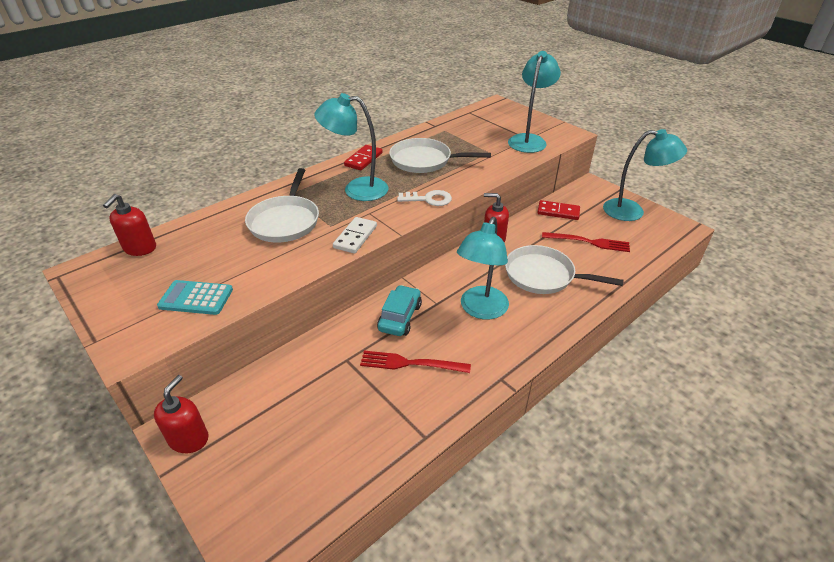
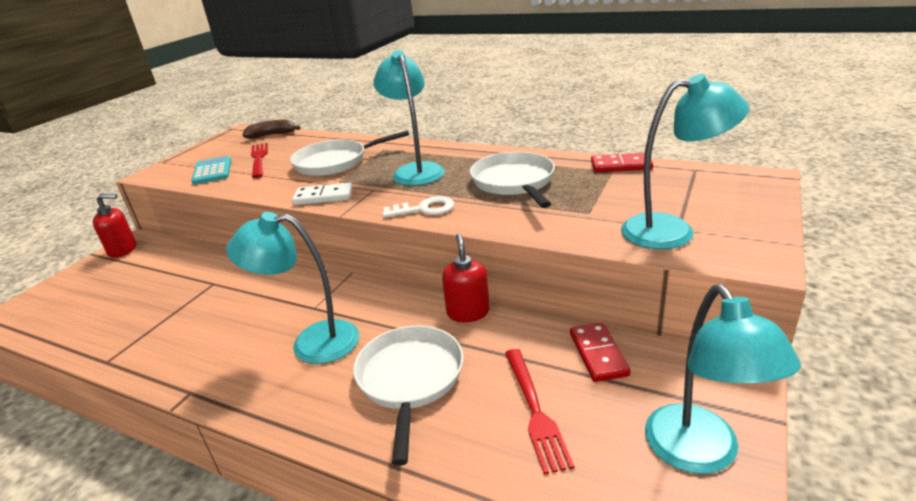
camera: 70 degrees right, 10 degrees down
red soap dispenser [103,194,156,256] -> brown banana [242,120,300,139]
red domino [344,145,382,170] -> red domino moved to [591,153,653,172]
red fork [360,351,471,373] -> red fork moved to [251,143,268,178]
turquoise car [377,285,422,336] -> none
white key [397,190,452,206] -> white key turned 75 degrees counterclockwise [382,196,454,218]

